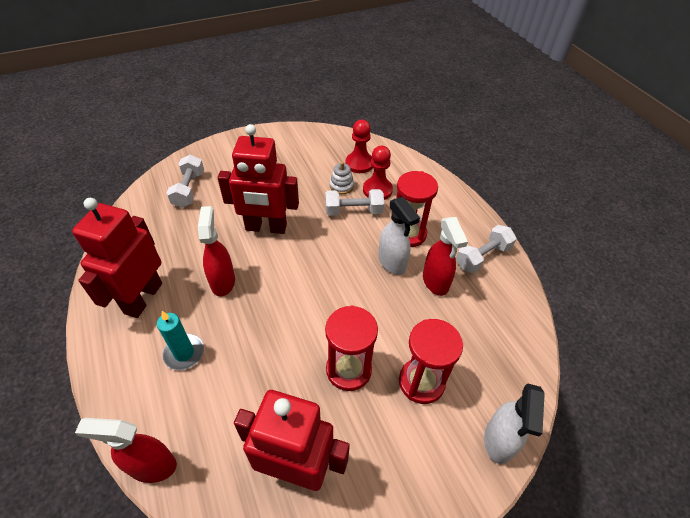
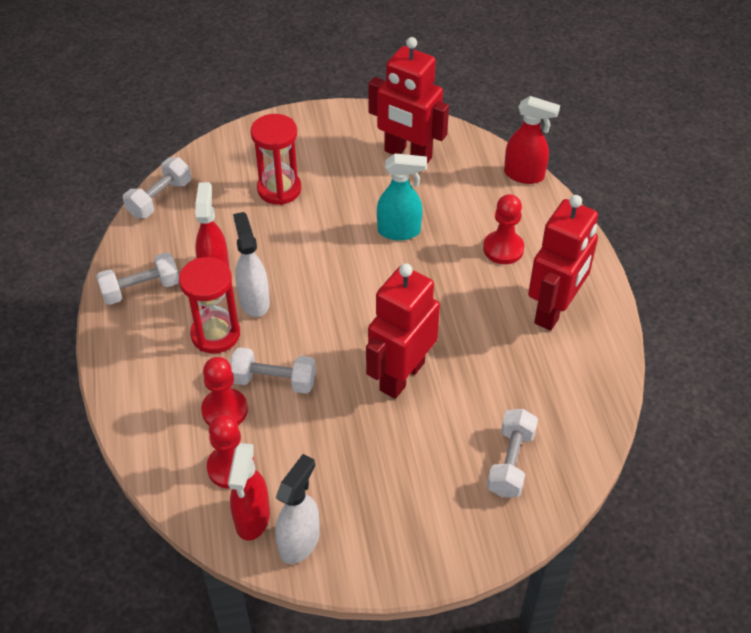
camera: 165 degrees left, 0 degrees up
turquoise candle [157,311,204,370] -> red pawn [483,194,525,264]
red spray bottle [198,206,235,296] -> red spray bottle moved to [228,443,270,541]
red robot [218,124,299,234] -> red robot turned 75 degrees counterclockwise [366,263,440,399]
red hourglass [325,305,378,391] -> none
white stacking toy [330,162,354,194] -> none
white spray bottle [484,384,545,464] -> white spray bottle moved to [275,454,320,564]
none -> white dumbbell [123,157,191,218]
none -> turquoise spray bottle [377,153,427,240]

